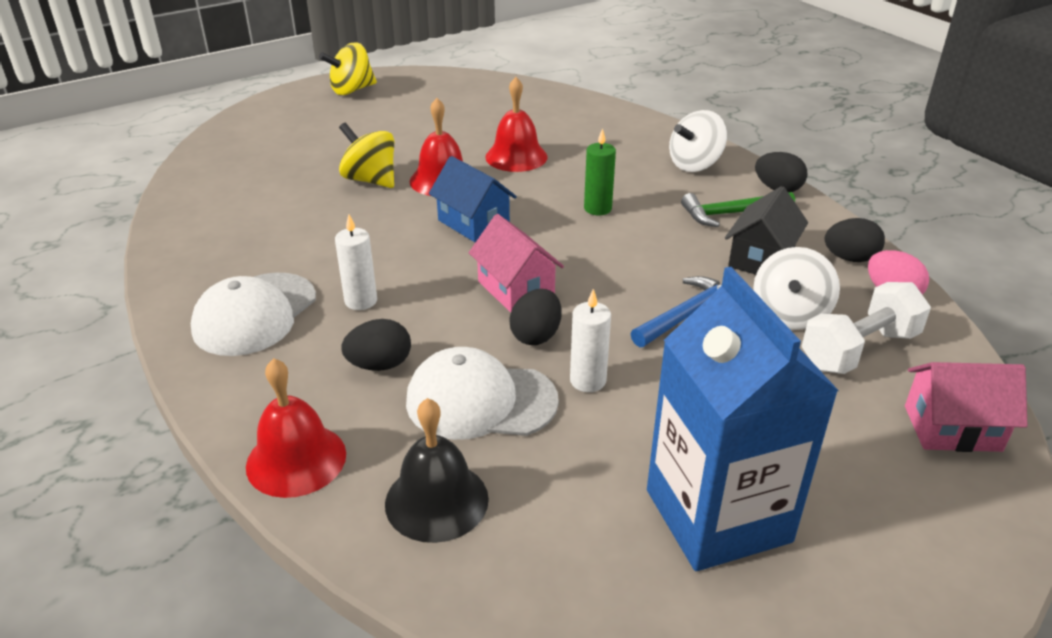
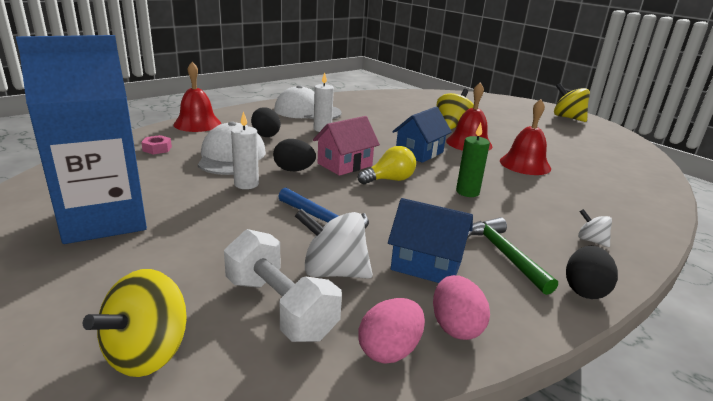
camera: 80 degrees right, 10 degrees down
black bell [385,398,489,543] -> pink nut [141,135,172,155]
white spinning top [669,110,727,172] -> white spinning top [578,209,612,247], size x0.53
black house [725,186,808,275] -> blue house [388,198,473,283]
black egg [825,218,885,262] -> pink egg [433,275,490,340]
pink house [905,362,1027,452] -> yellow spinning top [83,269,187,377]
none -> yellow light bulb [358,146,416,184]

